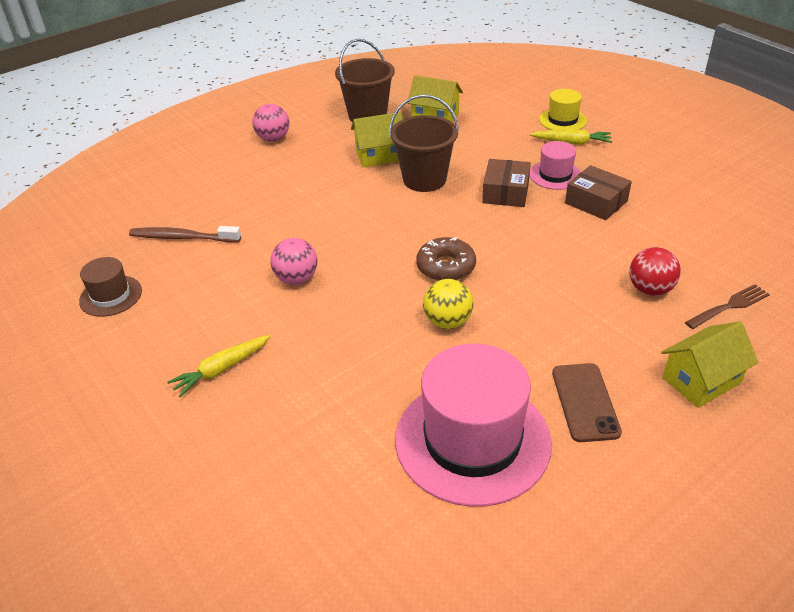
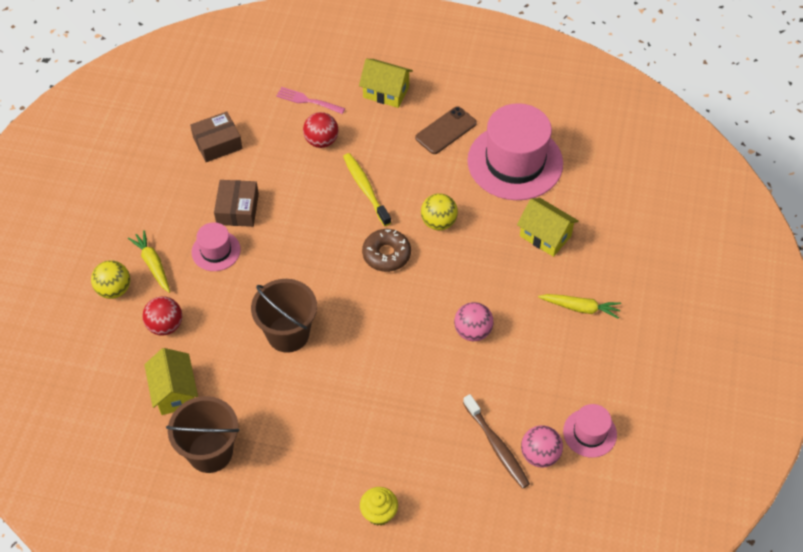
camera: 130 degrees left, 15 degrees up
brown hat [79,257,142,317] -> pink hat [563,404,617,458]
pink ball [252,104,289,142] -> pink ball moved to [521,425,563,468]
yellow house [351,112,403,167] -> yellow house moved to [517,198,579,257]
brown box [482,159,531,207] -> brown box moved to [190,111,243,162]
yellow hat [539,89,587,130] -> yellow ball [91,260,130,299]
brown fork [685,284,770,329] -> pink fork [276,87,345,114]
none -> red ball [143,296,182,336]
none -> yellow toothbrush [343,153,391,226]
none -> yellow cupcake [360,487,398,526]

